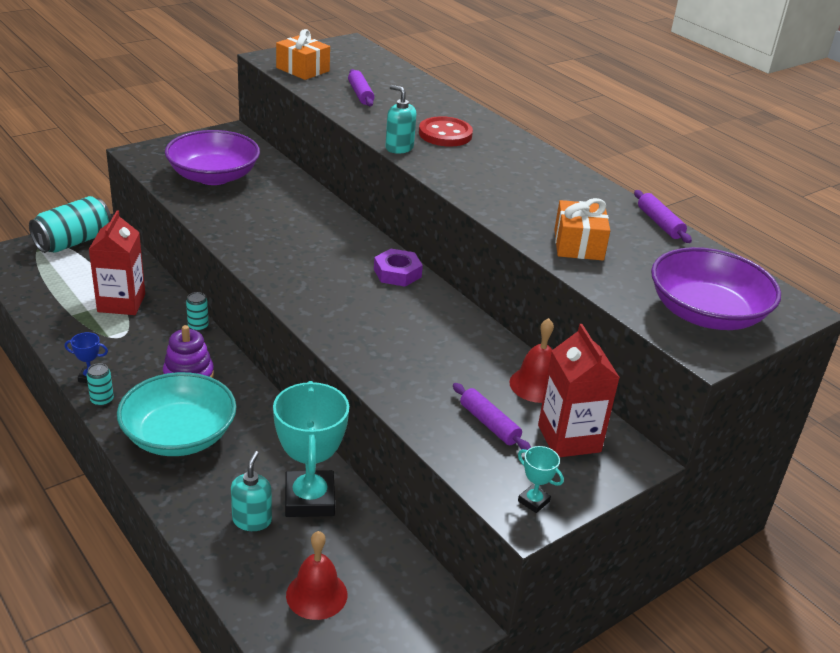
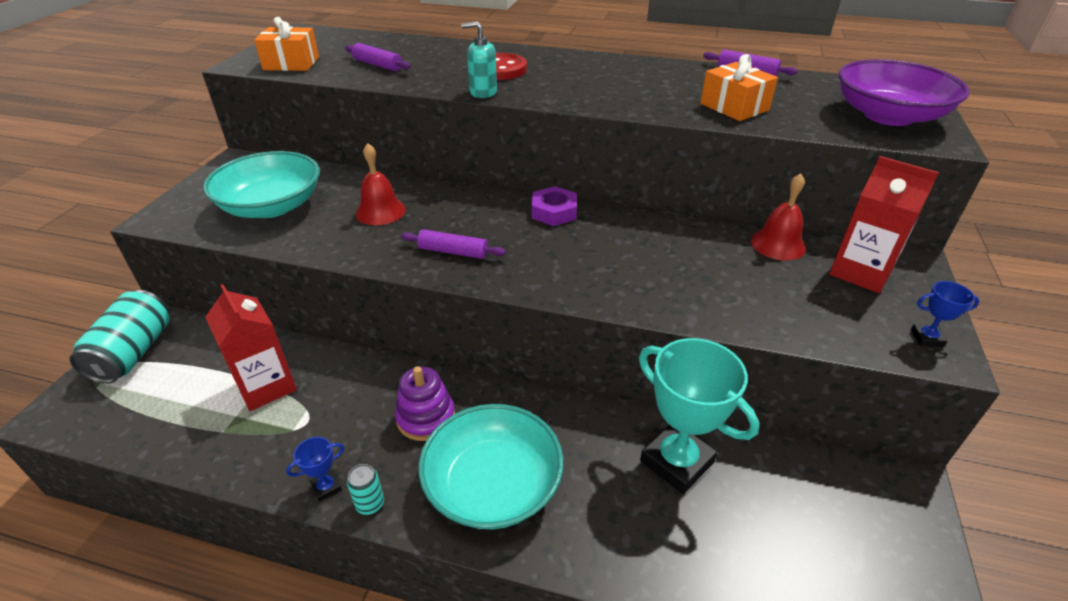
camera: 35 degrees left, 5 degrees up
purple bowl [165,130,260,185] -> turquoise bowl [203,151,320,218]
turquoise can [186,292,209,331] -> none
turquoise soap dispenser [231,451,272,531] -> none
red bell [286,531,347,620] -> red bell moved to [356,143,406,225]
purple rolling pin [453,383,531,450] -> purple rolling pin moved to [401,229,506,259]
turquoise trophy [518,446,564,513] -> blue trophy [911,281,979,347]

